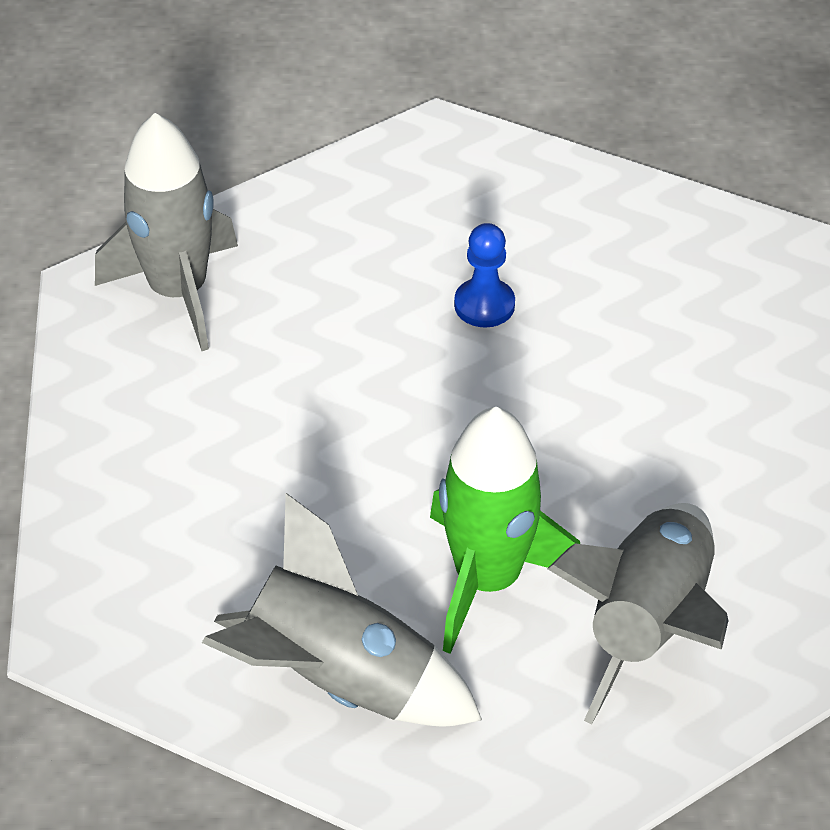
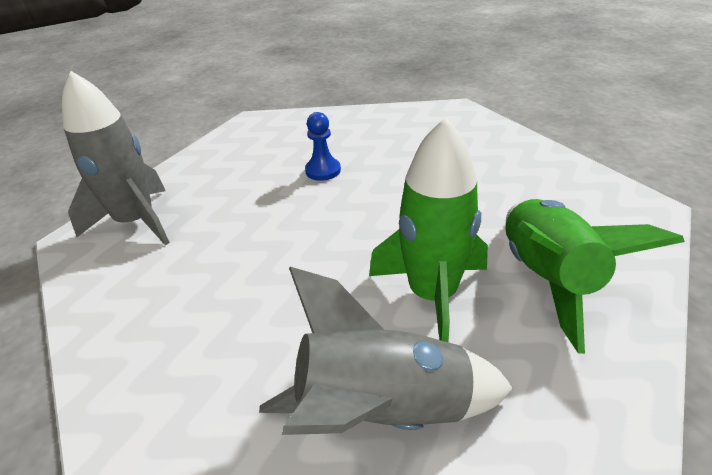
camera: 25 degrees left, 10 degrees down
grey rocket [547,503,728,724] -> green rocket [505,199,685,354]

